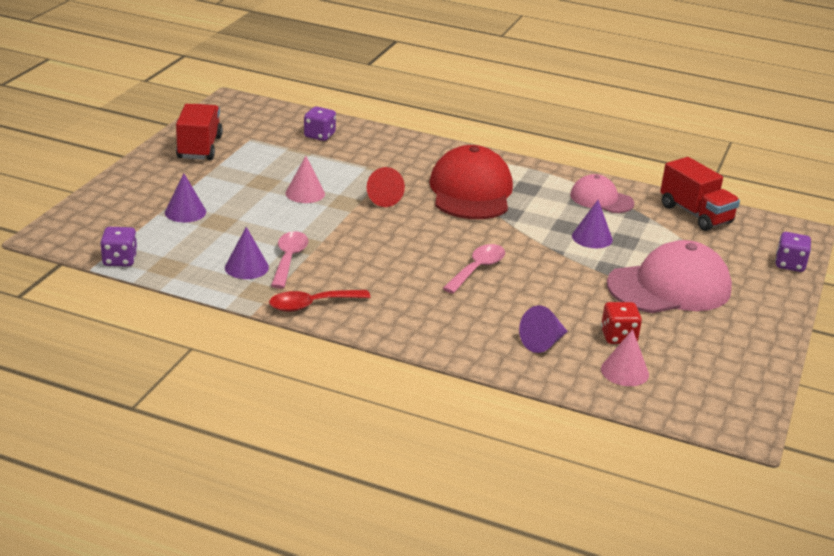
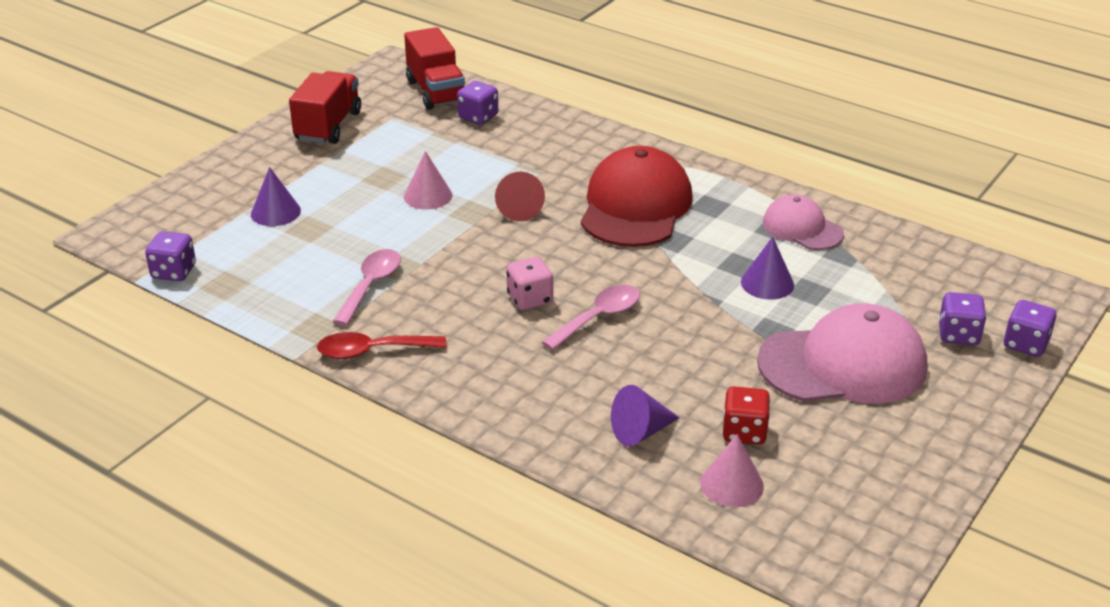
camera: 15 degrees right, 5 degrees up
purple cone [225,227,269,279] -> none
red truck [660,157,740,231] -> red truck moved to [404,27,465,110]
none -> pink dice [506,257,553,310]
none -> purple dice [938,292,986,345]

